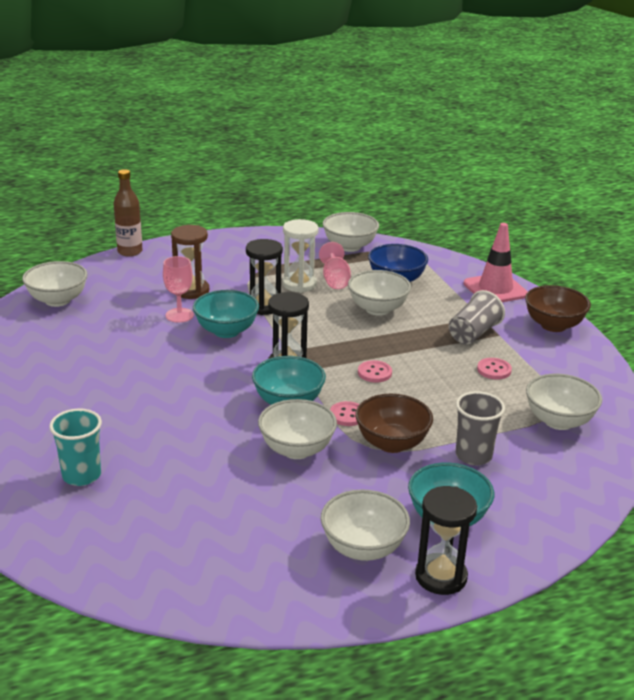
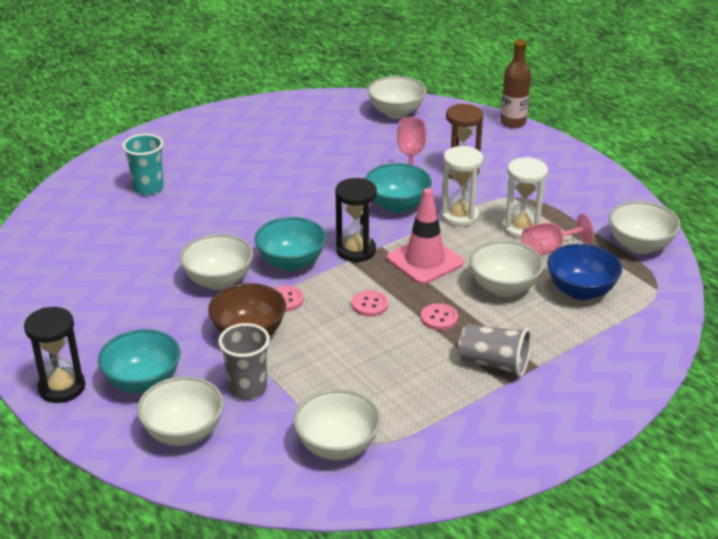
camera: 75 degrees right, 5 degrees up
black hourglass [246,239,283,315] -> white hourglass [441,146,483,227]
white bowl [321,489,410,561] -> white bowl moved to [137,376,224,446]
pink traffic cone [464,223,528,302] -> pink traffic cone moved to [387,188,464,284]
pink button [477,358,512,380] -> pink button moved to [421,303,458,330]
brown bowl [525,285,591,332] -> none

